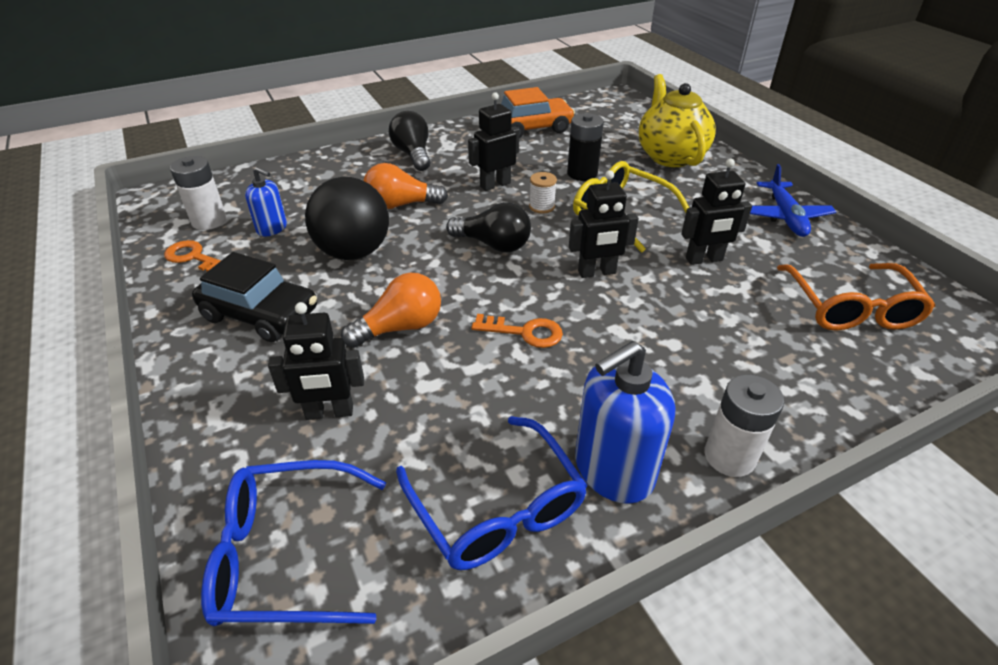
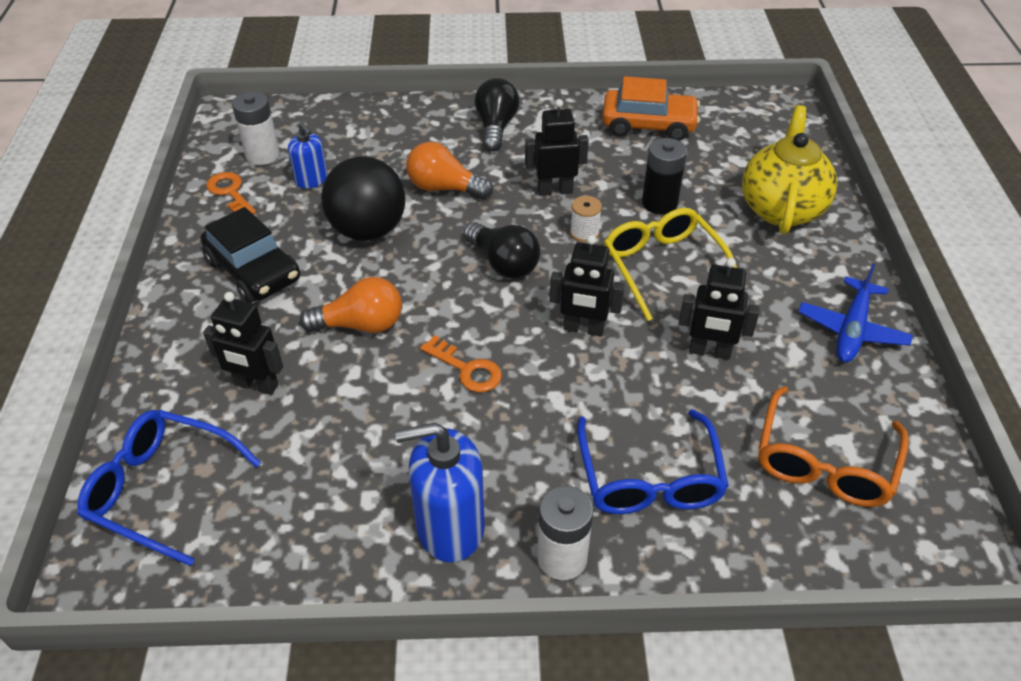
camera: 25 degrees right, 5 degrees up
blue glasses [396,416,588,570] -> blue glasses moved to [577,409,729,514]

